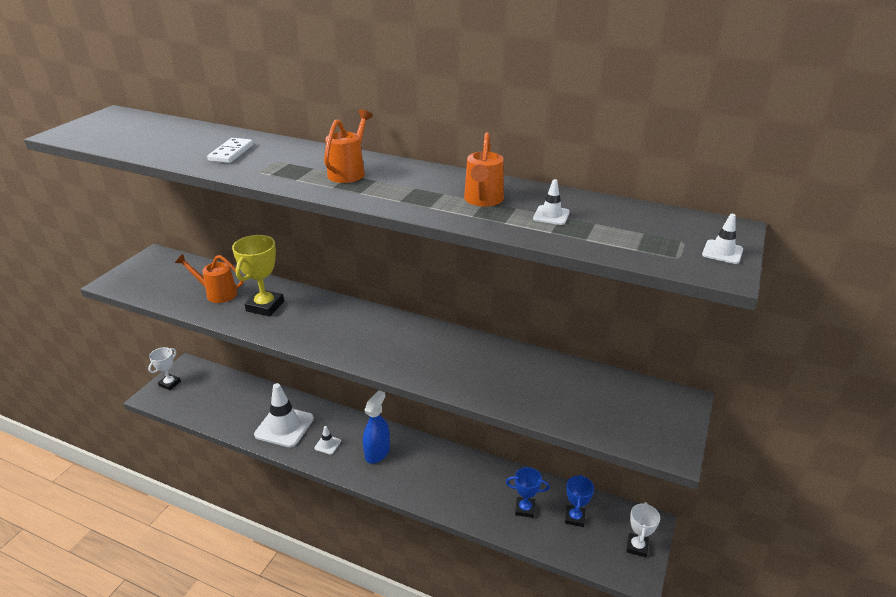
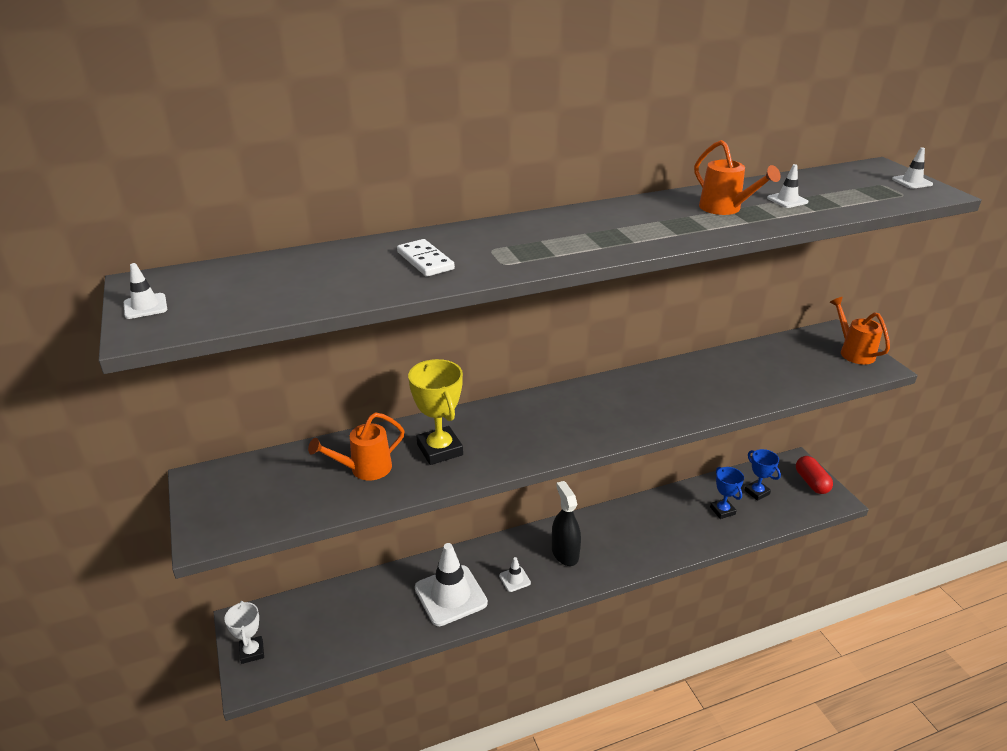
camera: 45 degrees left, 0 degrees up
orange watering can [324,109,373,183] -> orange watering can moved to [830,297,890,365]
blue spray bottle [363,390,390,464] -> black spray bottle [552,481,581,566]
blue trophy [506,467,550,518] -> blue trophy turned 75 degrees counterclockwise [710,467,744,519]
white trophy [627,502,660,557] -> red capsule [796,456,833,494]
none -> white traffic cone [124,263,167,319]

